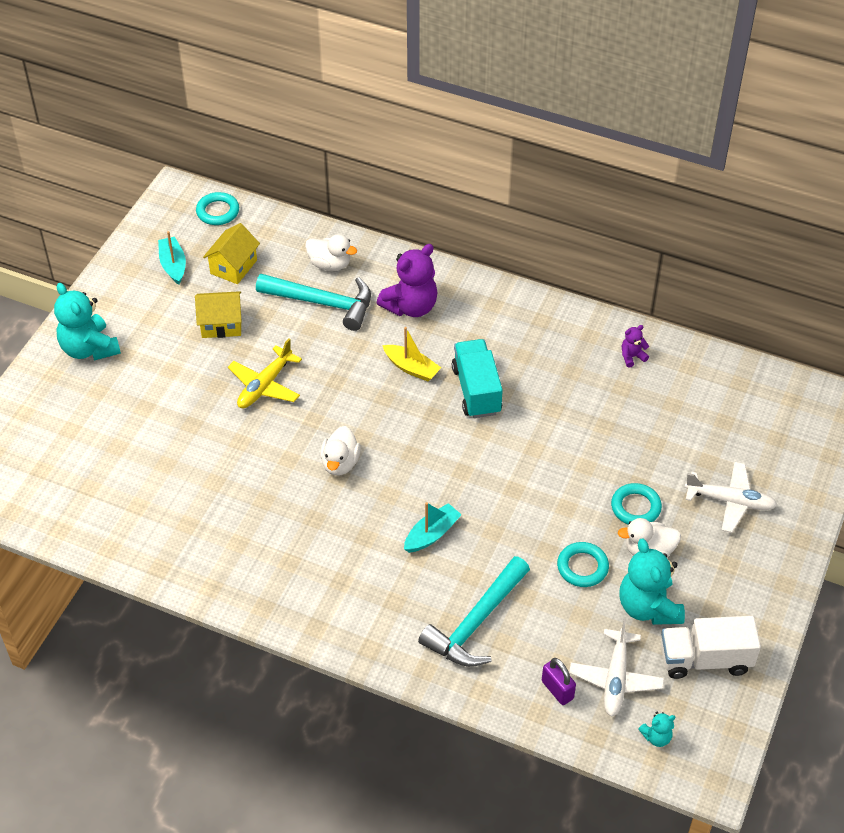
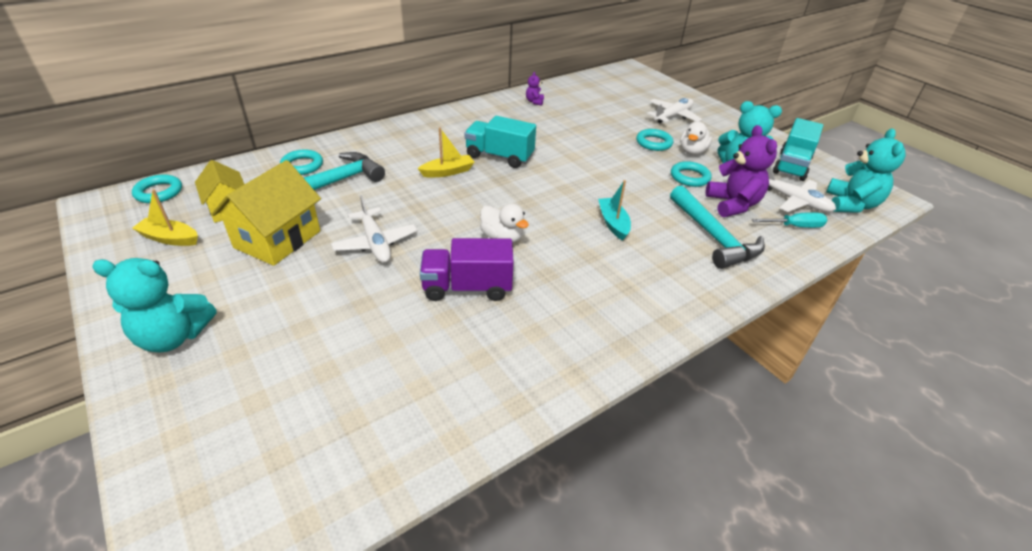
camera: 60 degrees left, 10 degrees down
turquoise boat [158,231,186,285] -> yellow boat [132,189,198,246]
yellow house [195,291,242,338] -> yellow house [212,160,321,266], size x1.55
yellow plane [228,339,302,408] -> white plane [331,195,417,263]
white duck [305,234,357,271] -> turquoise ring [280,149,323,175]
purple teddy bear [377,244,437,317] -> purple teddy bear moved to [705,125,777,217]
purple padlock [542,658,576,705] -> turquoise screwdriver [752,212,827,228]
turquoise teddy bear [638,712,675,747] -> turquoise teddy bear [826,128,906,213], size x2.14
white truck [661,616,761,679] -> turquoise truck [773,118,823,181]
none -> purple truck [420,238,514,301]

